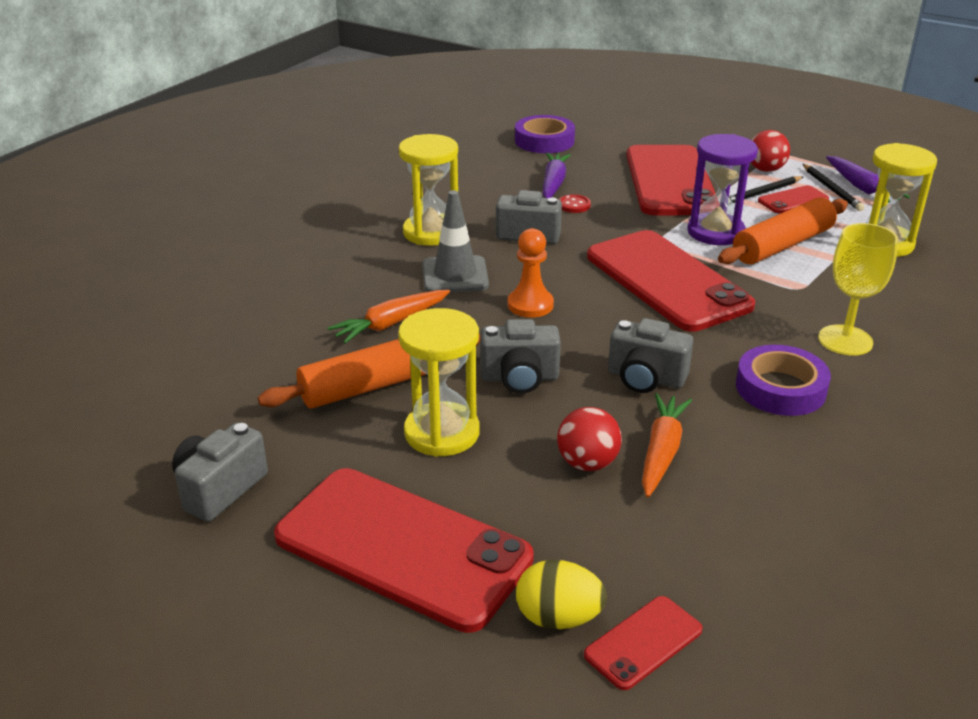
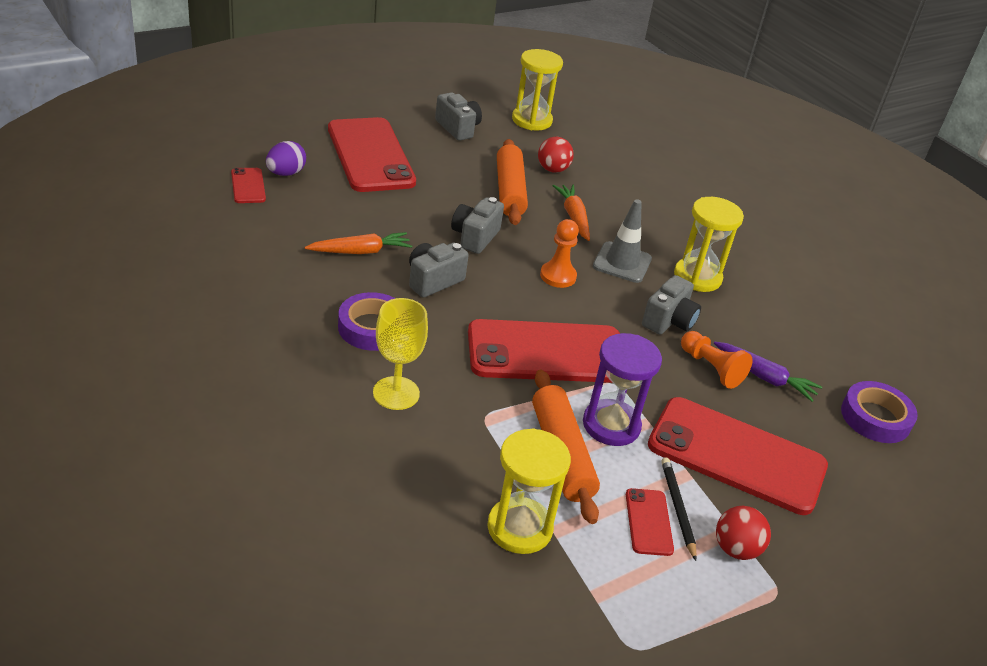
camera: 110 degrees right, 5 degrees up
red phone [274,468,534,633] -> red phone turned 75 degrees counterclockwise [328,117,416,192]
yellow hourglass [398,308,480,457] -> yellow hourglass moved to [512,49,563,131]
yellow egg [516,560,607,629] -> purple egg [266,141,306,176]
red ball [557,407,622,471] -> red ball moved to [538,137,574,173]
red button [559,194,591,213] -> orange pawn [681,331,752,389]
orange carrot [642,393,692,497] -> orange carrot turned 60 degrees counterclockwise [305,232,412,254]
black pencil [803,164,865,211] -> none
purple carrot [826,156,910,203] -> none

